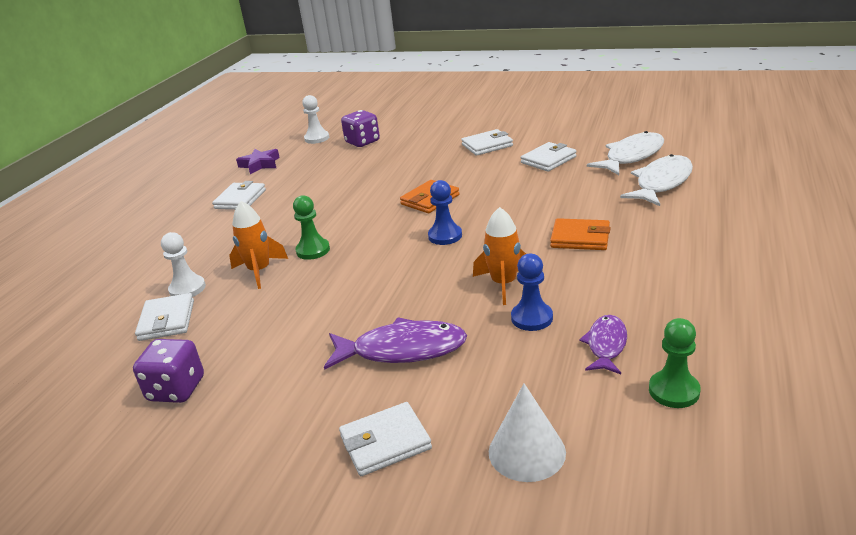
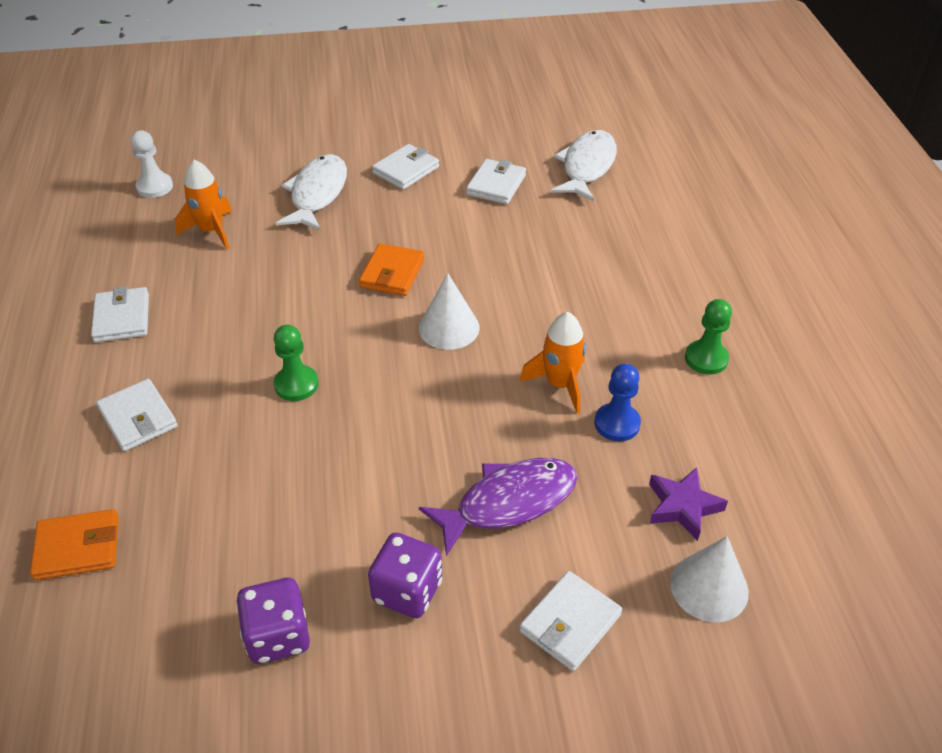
camera: 30 degrees left, 15 degrees up
white wallet [135,293,194,341] -> white wallet moved to [96,379,178,451]
white pawn [161,232,206,297] -> none
orange rocket [229,201,288,289] -> orange rocket moved to [175,160,232,249]
purple star [236,149,280,174] -> purple star moved to [649,467,728,541]
purple dice [341,110,380,147] -> purple dice moved to [368,533,442,618]
blue pawn [428,180,462,245] -> white cone [419,273,480,350]
orange wallet [550,218,611,250] -> orange wallet moved to [30,509,119,580]
purple fish [579,315,627,374] -> none
white fish [620,154,693,206] -> white fish moved to [276,154,347,231]
green pawn [649,318,701,408] -> green pawn moved to [685,299,732,375]

